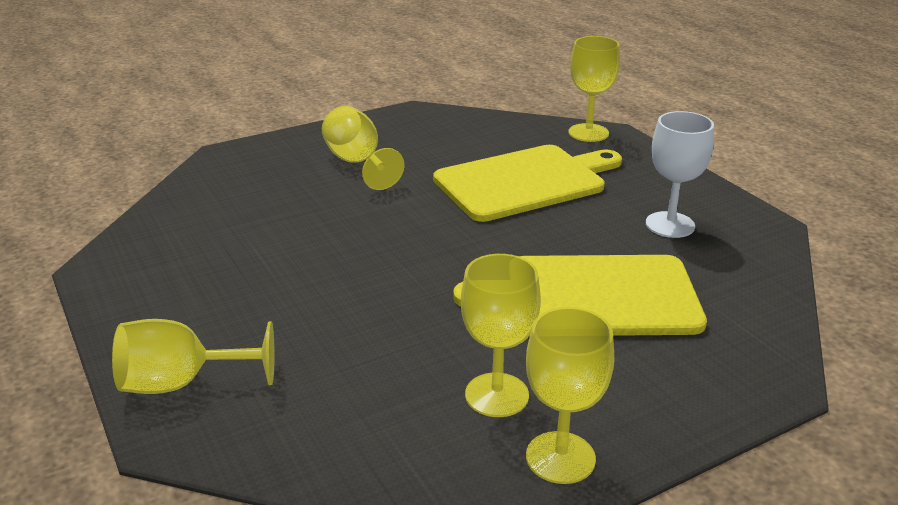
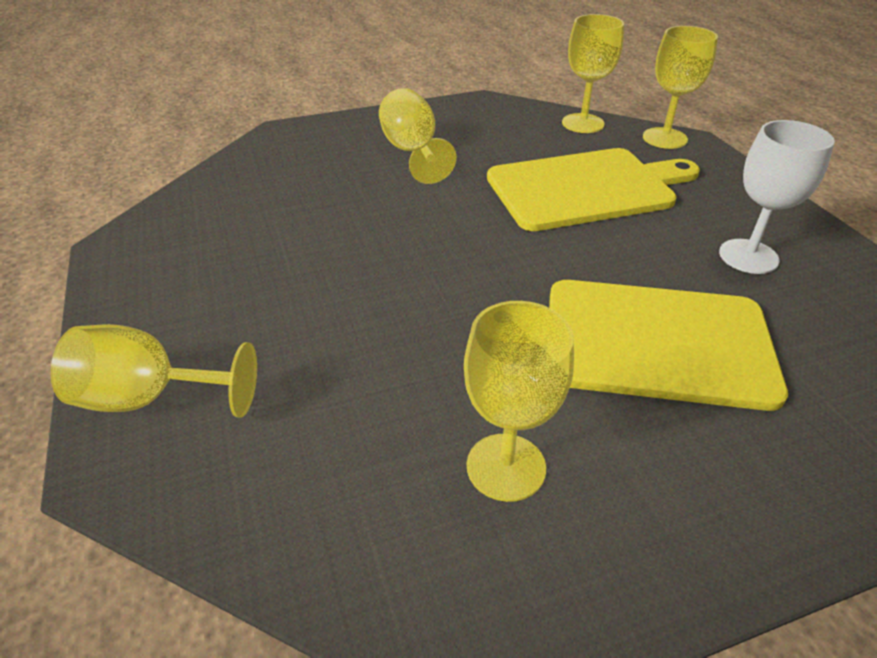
camera: 10 degrees right, 10 degrees up
yellow goblet [526,307,614,484] -> yellow goblet moved to [562,14,624,133]

